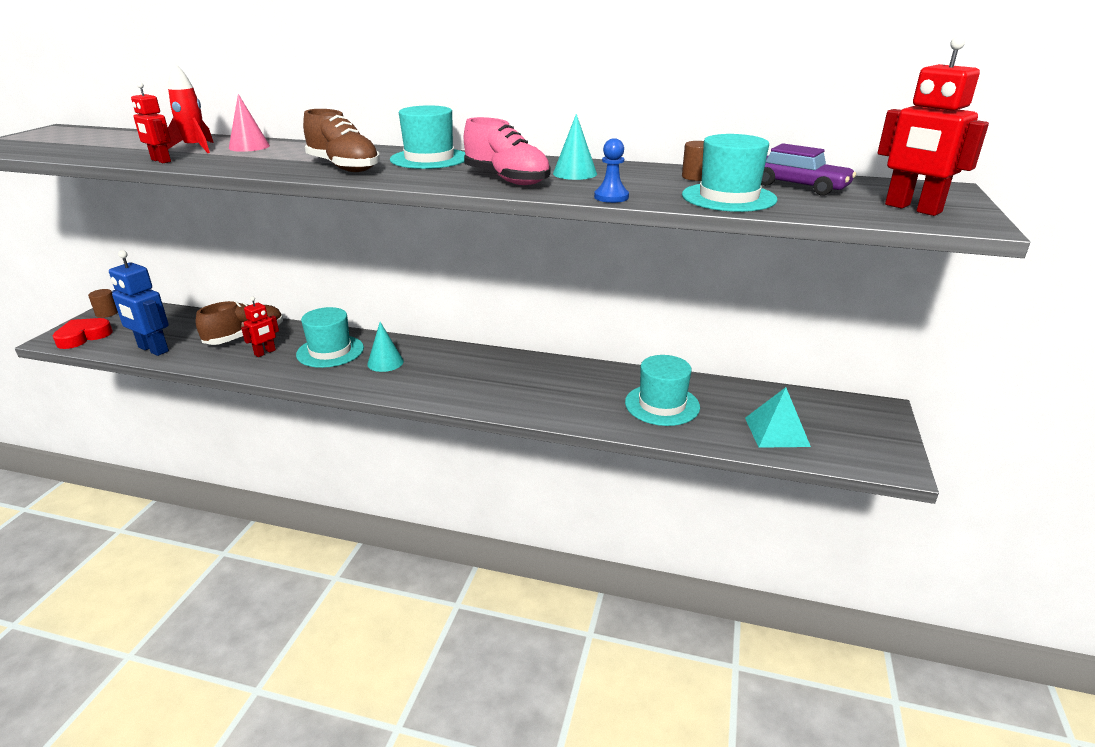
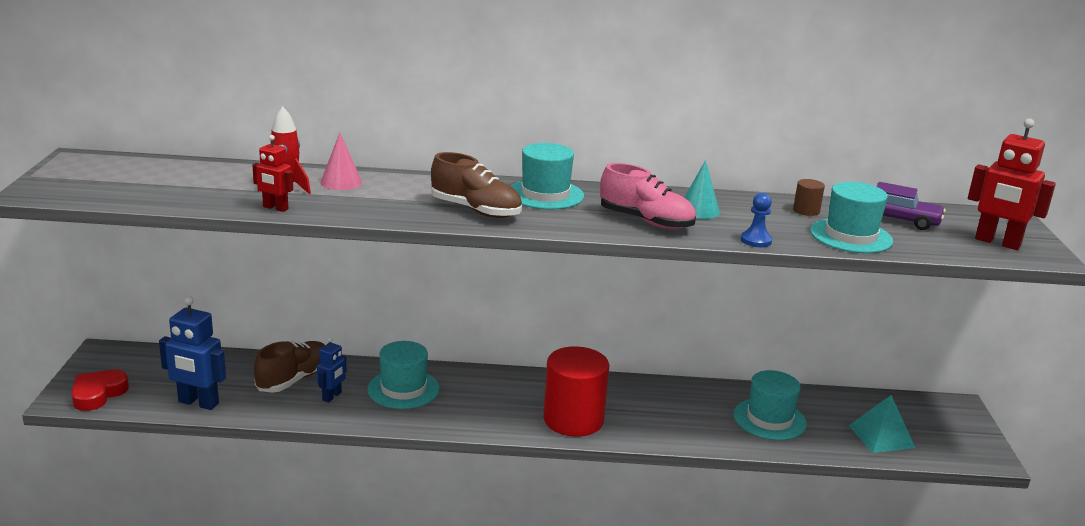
camera: 15 degrees left, 5 degrees down
brown cylinder [88,289,118,318] -> none
red robot [241,297,279,357] -> blue robot [317,337,346,402]
turquoise cone [367,322,404,372] -> none
none -> red cylinder [543,346,609,437]

